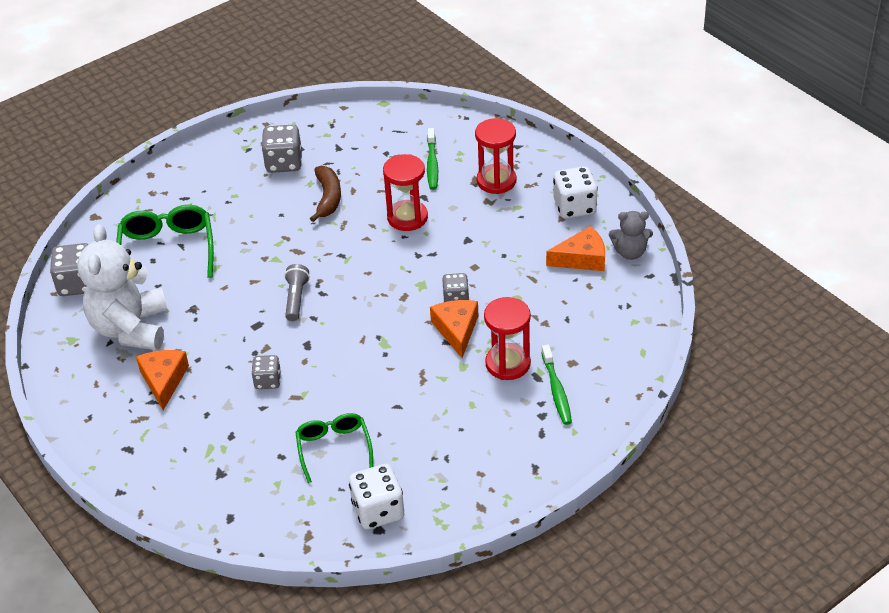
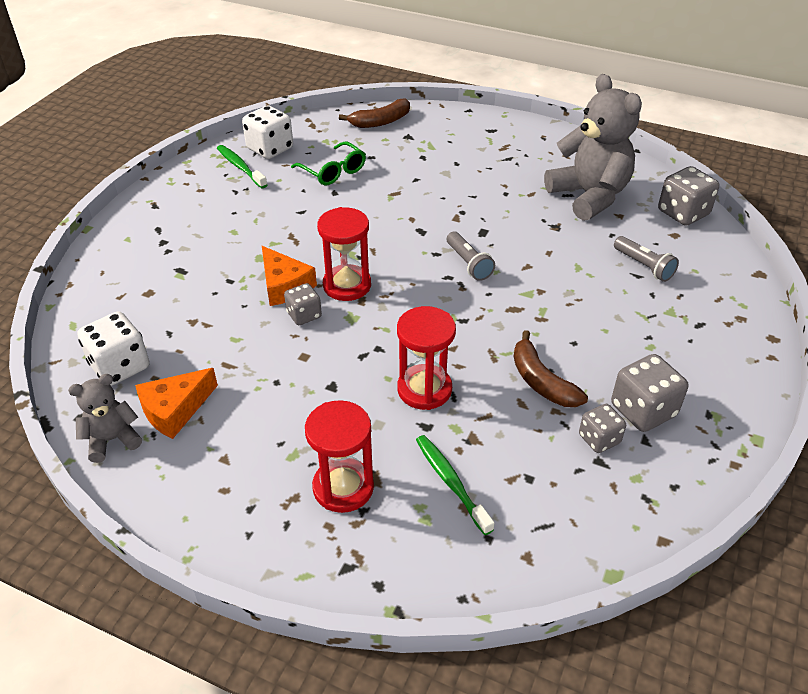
camera: 150 degrees right, 0 degrees up
white teddy bear [77,224,167,350] -> grey teddy bear [544,74,642,221]
green glasses [116,205,214,278] -> grey flashlight [614,236,679,282]
orange cheese [136,350,189,410] -> none
grey dice [252,355,281,389] -> grey dice moved to [579,404,626,453]
red hourglass [484,297,531,380] -> red hourglass moved to [317,207,371,301]
green toothbrush [541,345,572,425] -> green toothbrush moved to [217,145,267,188]
white dice [553,166,598,219] -> white dice moved to [77,311,150,386]
none -> brown banana [339,99,410,128]

